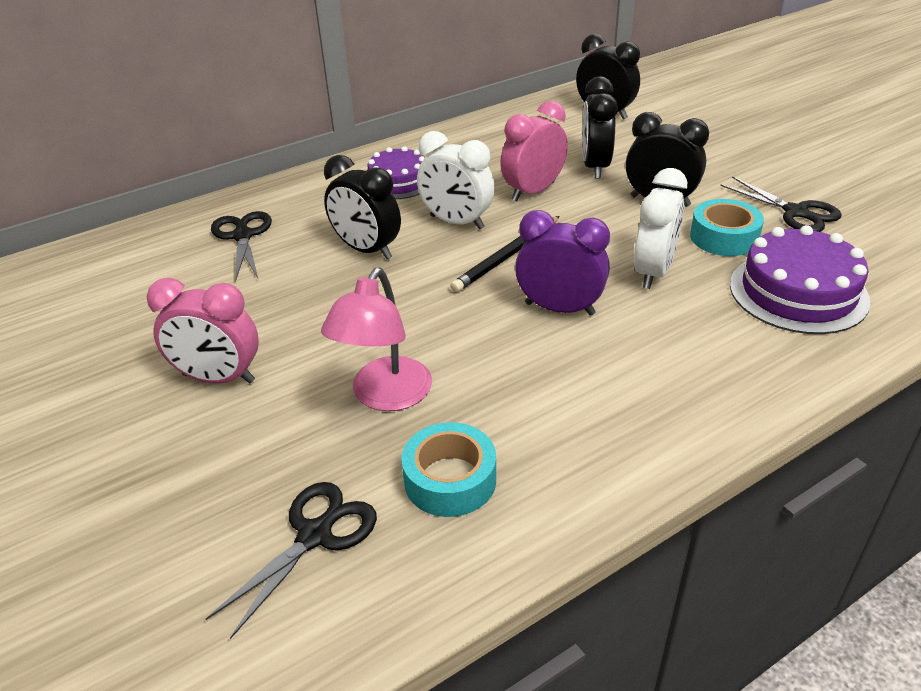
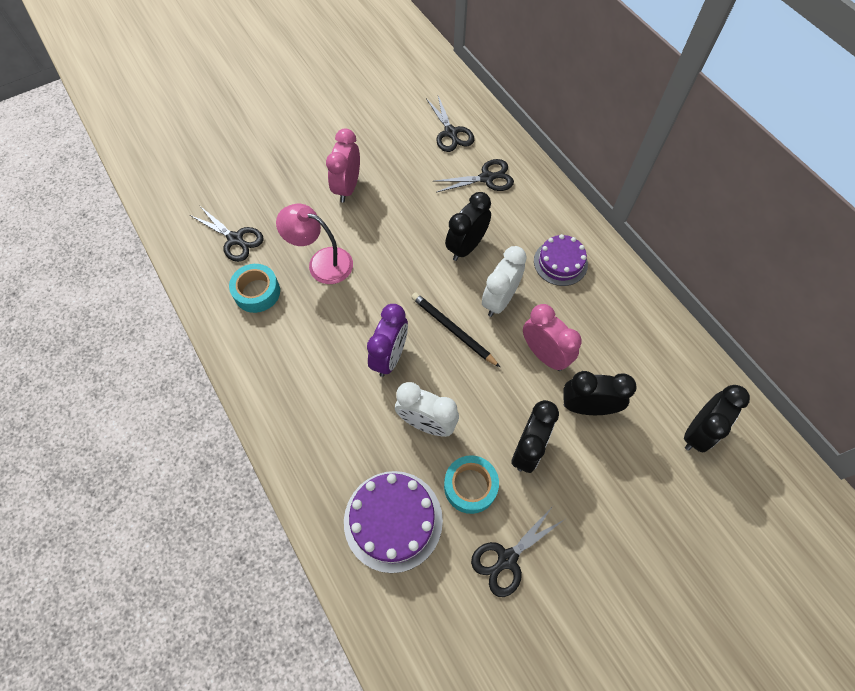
camera: 90 degrees right, 25 degrees up
none -> black scissors [426,96,474,152]

